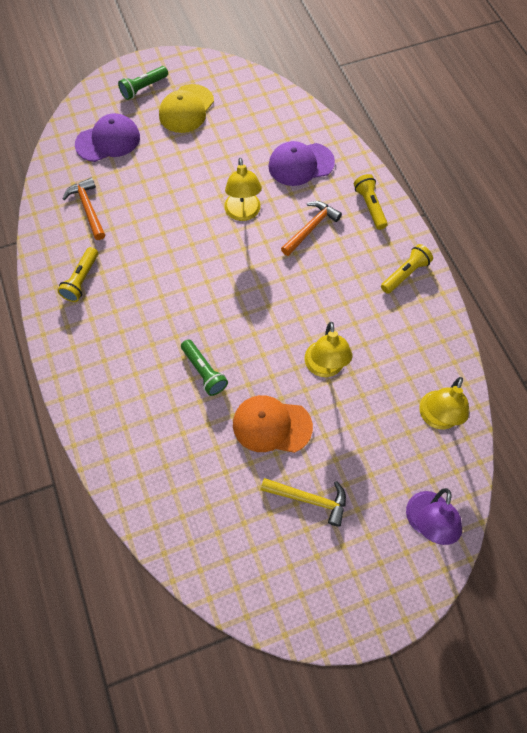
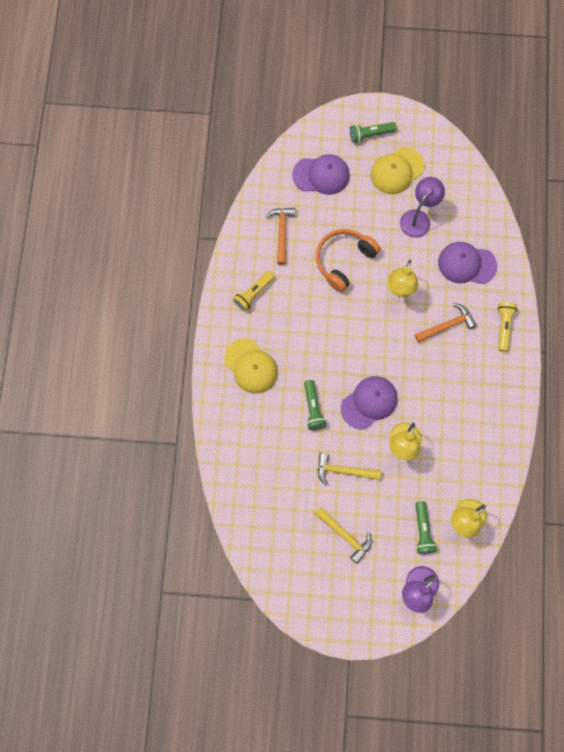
camera: 25 degrees right, 10 degrees up
orange cap [233,395,313,453] -> yellow hammer [318,453,381,486]
yellow flashlight [381,244,433,294] -> none
none -> yellow cap [224,338,278,394]
none -> orange headphones [316,229,381,292]
none -> purple cap [341,376,398,429]
none -> purple lamp [400,177,445,238]
none -> green flashlight [415,501,437,554]

